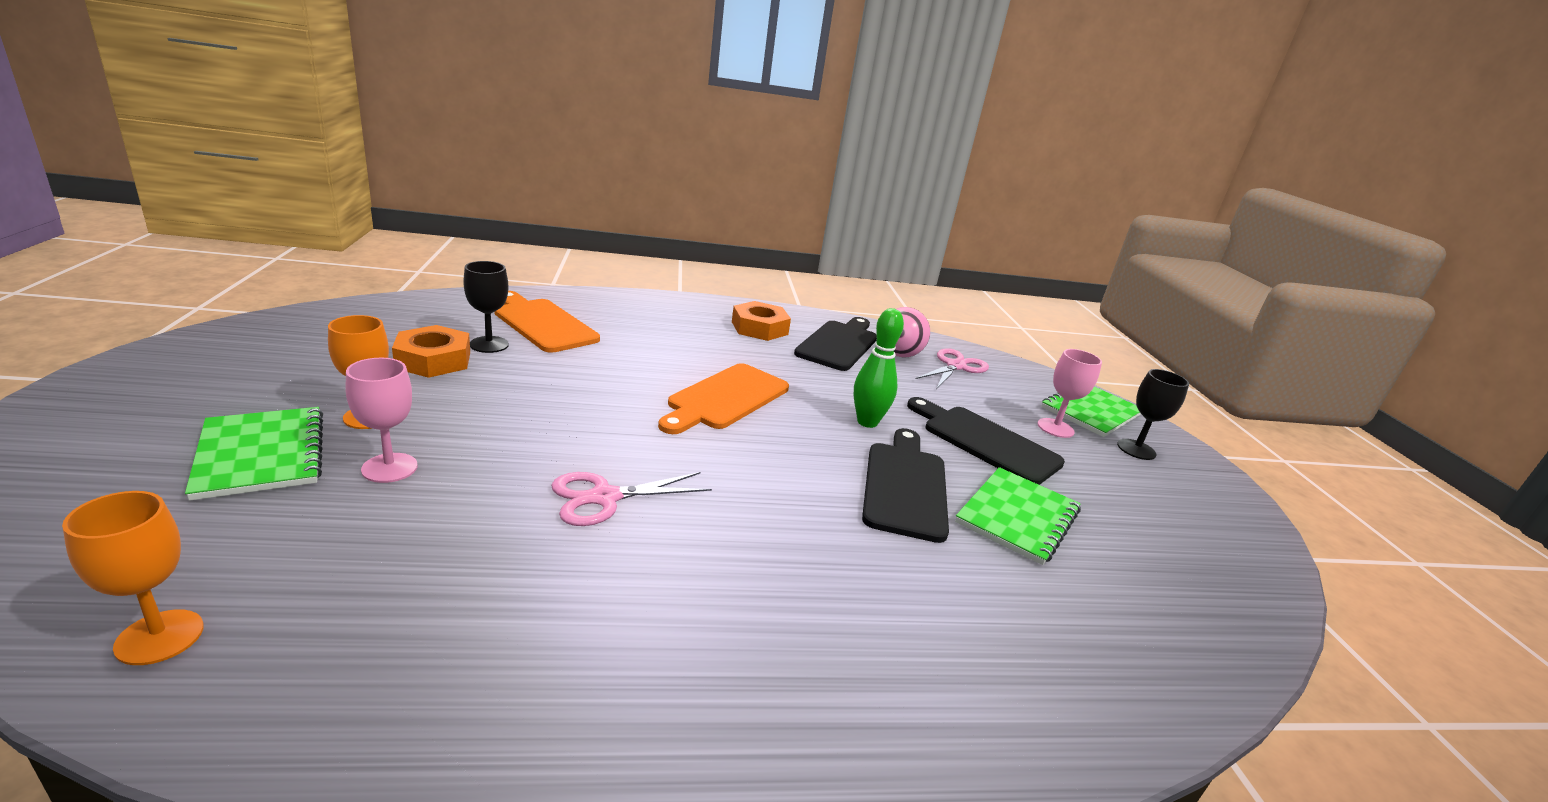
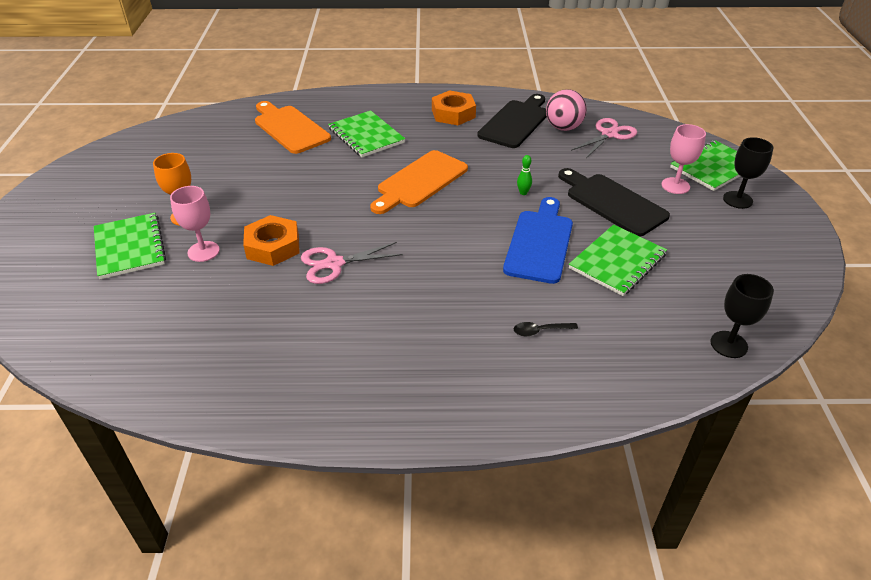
camera: 10 degrees right, 15 degrees up
orange goblet [62,491,204,665] -> none
orange nut [392,325,470,378] -> orange nut moved to [243,215,300,266]
black goblet [463,261,509,353] -> black goblet moved to [710,274,774,358]
green bowling pin [854,308,904,428] -> green bowling pin [517,155,532,195], size x0.49
black cutting board [862,428,949,543] -> blue cutting board [503,197,573,284]
none -> green notebook [328,110,405,157]
none -> black spoon [514,322,578,336]

